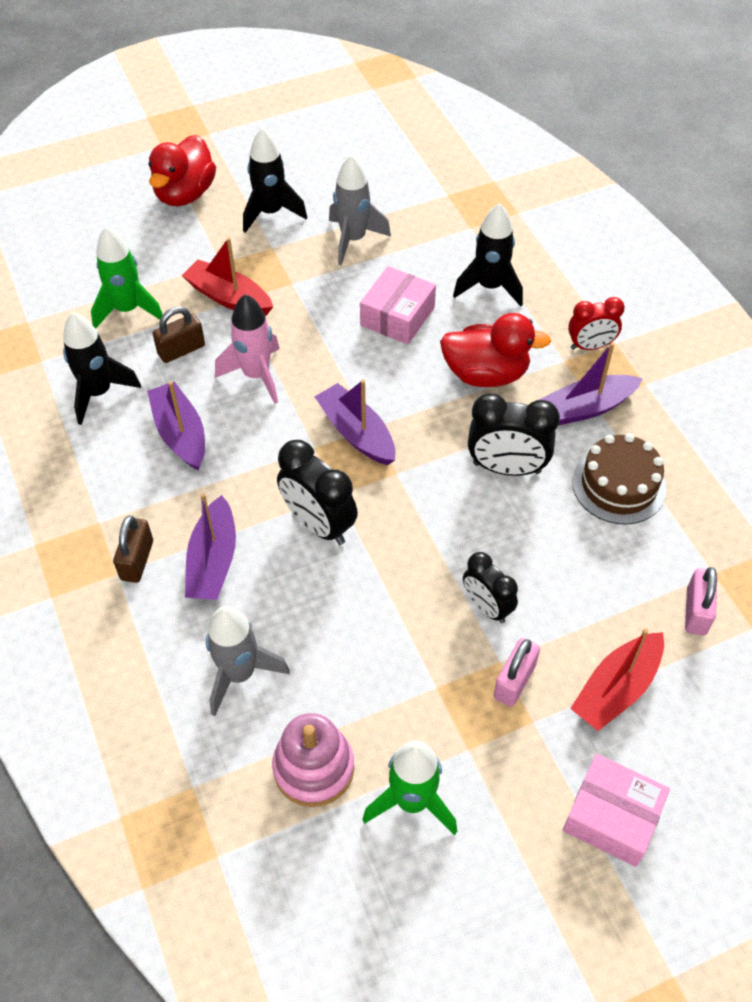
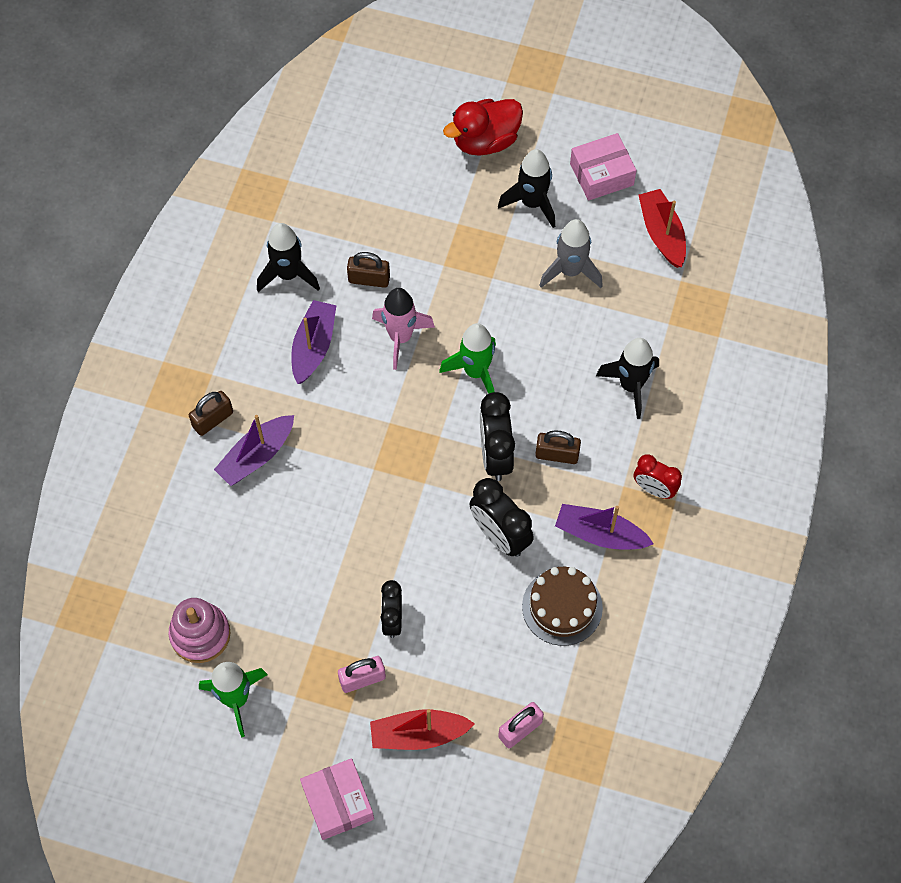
camera: 40 degrees right, 10 degrees up
green rocket [91,227,163,328] -> green rocket moved to [439,323,496,394]
red boat [182,237,273,316] -> red boat moved to [638,189,686,268]
grey rocket [206,606,289,716] -> none
black clock [277,440,358,545] -> black clock moved to [480,392,515,481]
purple boat [315,379,395,465] -> none
pink box [360,266,436,344] -> pink box moved to [570,133,637,200]
red duck [440,313,551,387] -> brown padlock [535,431,581,464]

